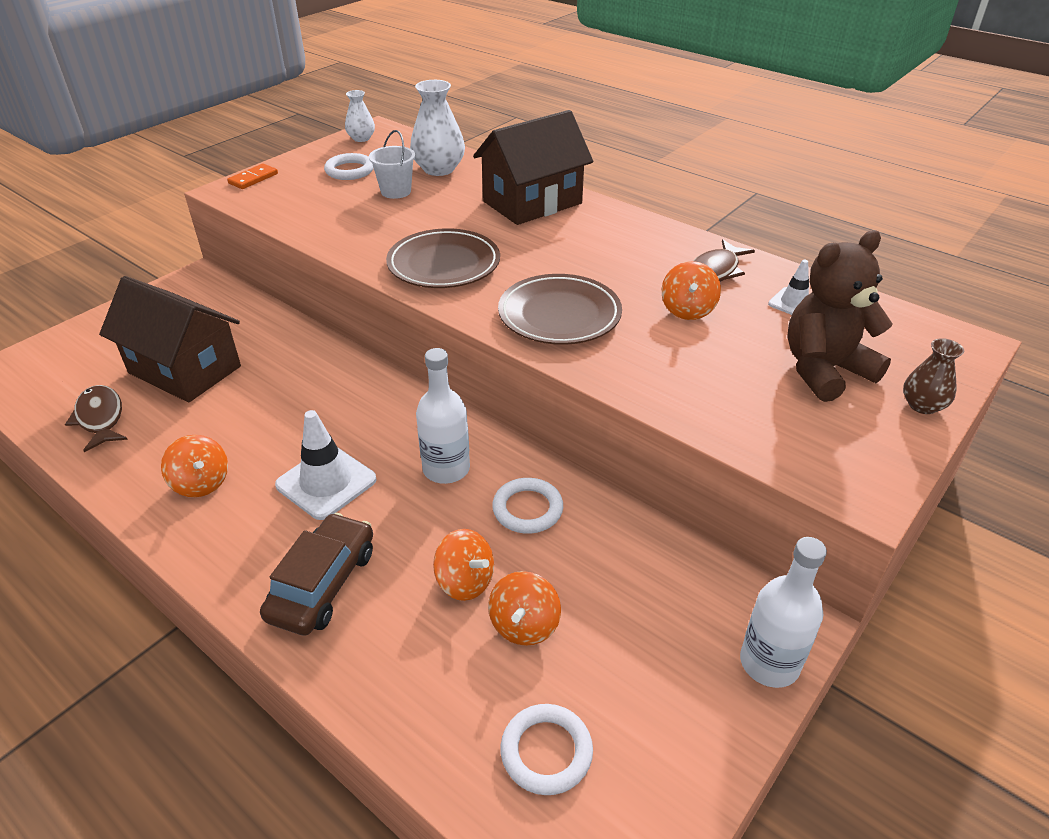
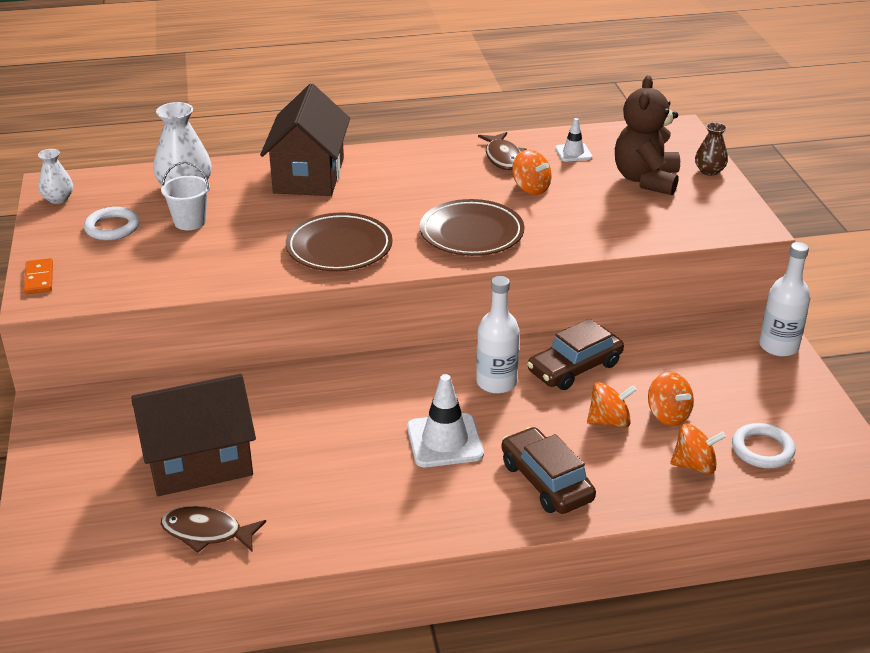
camera: 50 degrees left, 5 degrees down
orange spinning top [161,435,228,497] -> orange spinning top moved to [671,423,726,475]
white ring [492,478,563,534] -> brown car [527,318,624,390]

